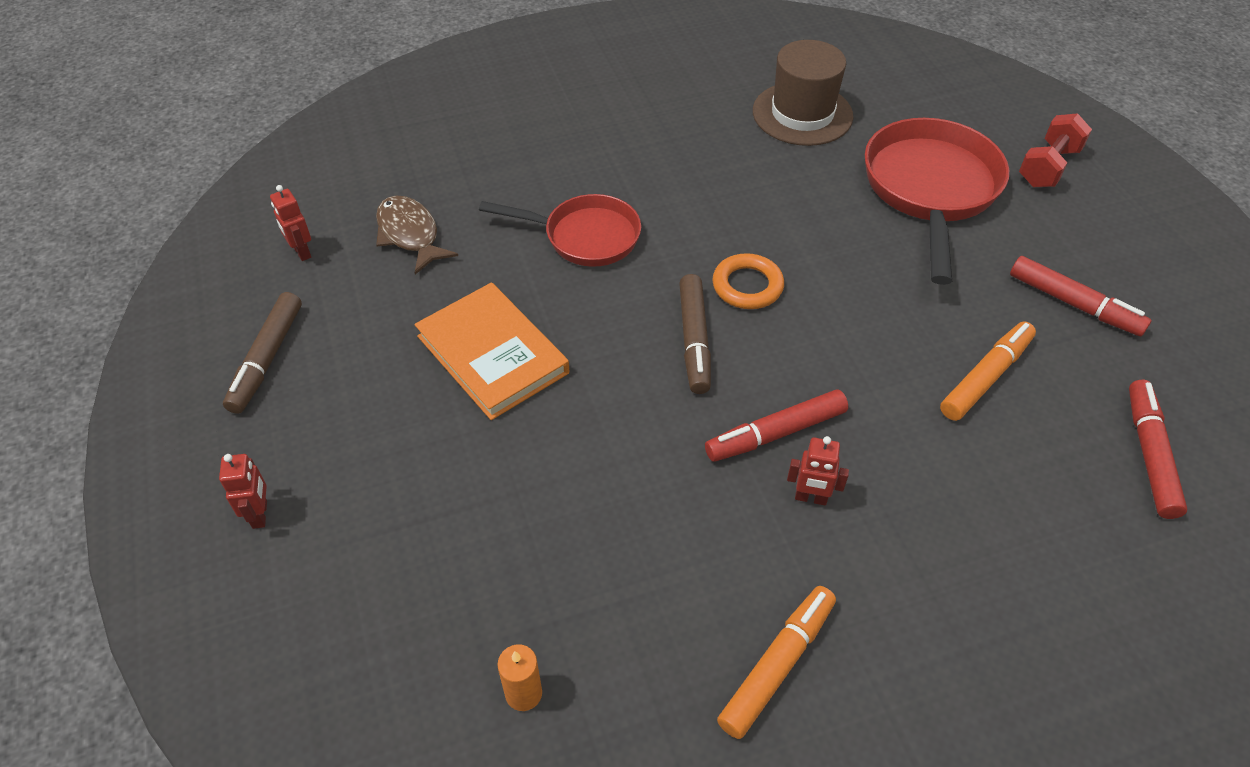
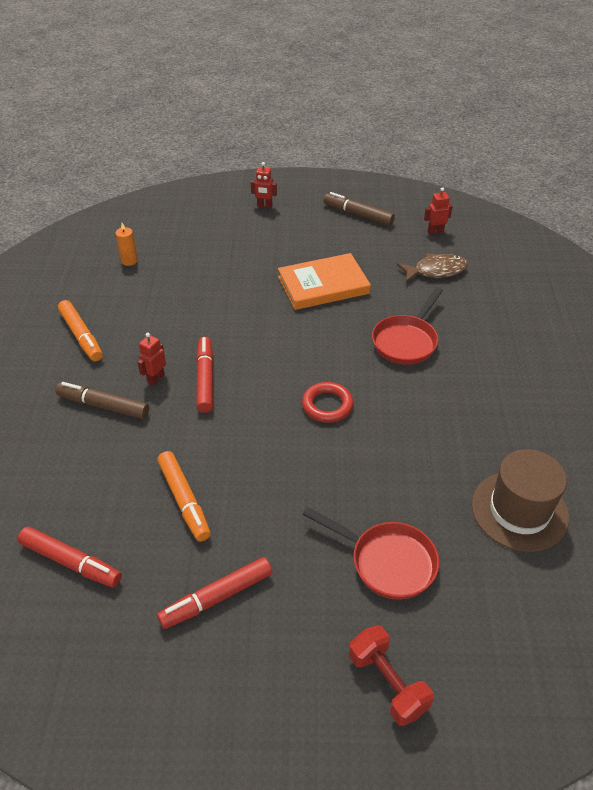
camera: 110 degrees right, 5 degrees down
brown marker [679,274,711,394] -> brown marker moved to [55,382,149,419]
orange ring [712,253,784,309] -> red ring [302,382,354,423]
red pan [865,118,1009,285] -> red pan [302,507,439,600], size x0.64

